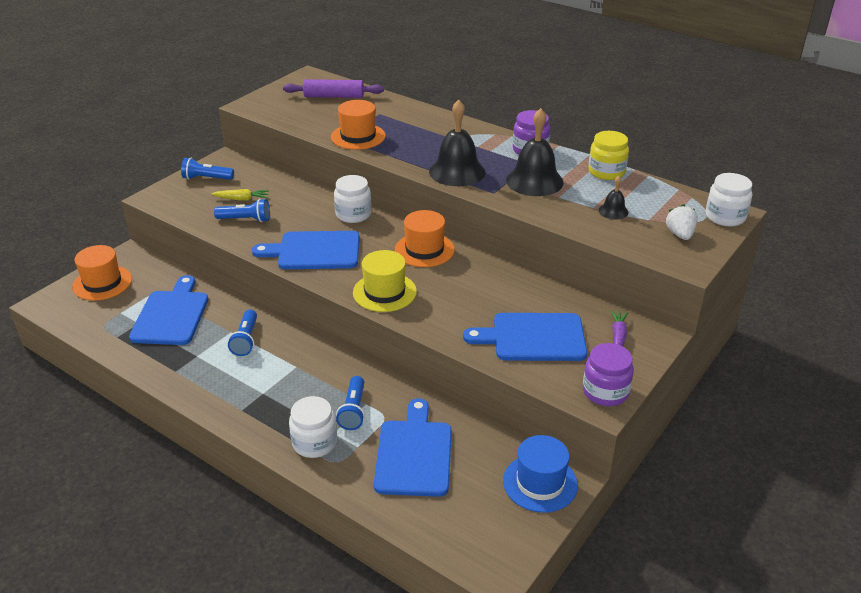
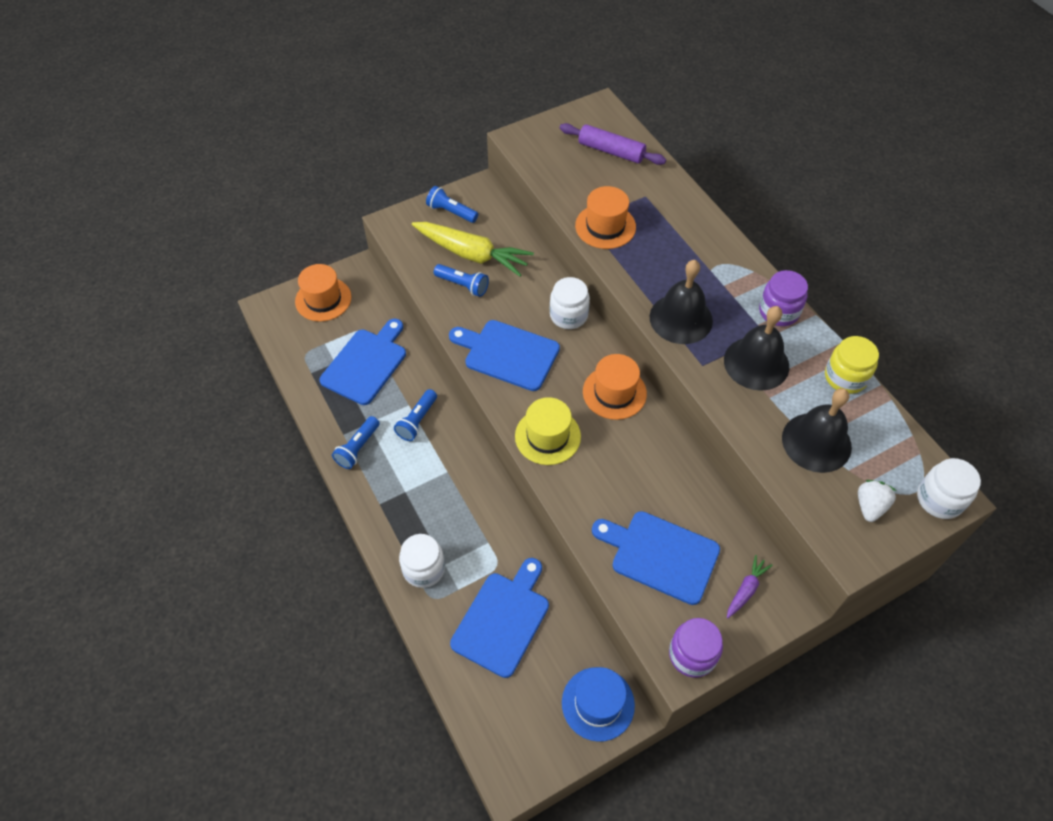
camera: 25 degrees right, 20 degrees up
yellow carrot [211,189,269,200] -> yellow carrot [412,222,534,277], size x2.15
blue flashlight [336,376,365,430] -> blue flashlight moved to [332,416,380,469]
black bell [599,176,629,220] -> black bell [782,388,852,473], size x2.04

